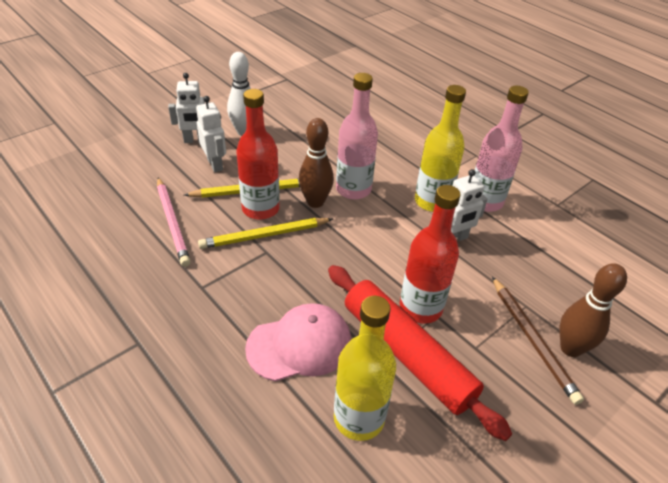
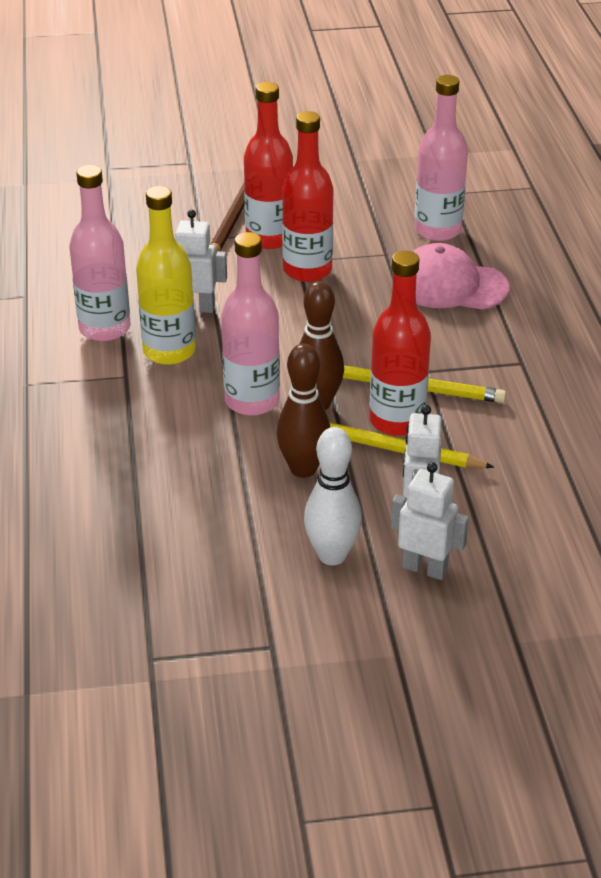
camera: 145 degrees left, 5 degrees down
pink pencil [157,177,191,267] -> none
red rolling pin [328,265,512,441] -> none
yellow bottle [334,296,396,441] -> pink bottle [414,75,468,241]
brown bowling pin [559,263,627,357] -> brown bowling pin moved to [276,343,330,478]
none -> red bottle [244,82,293,249]

